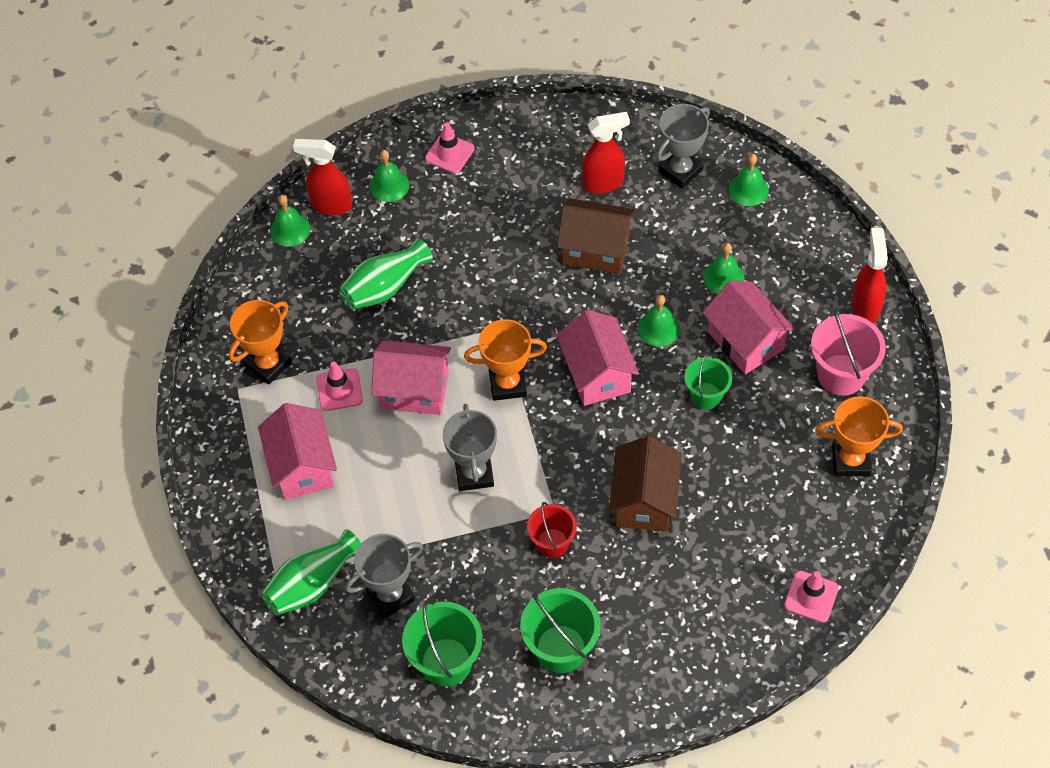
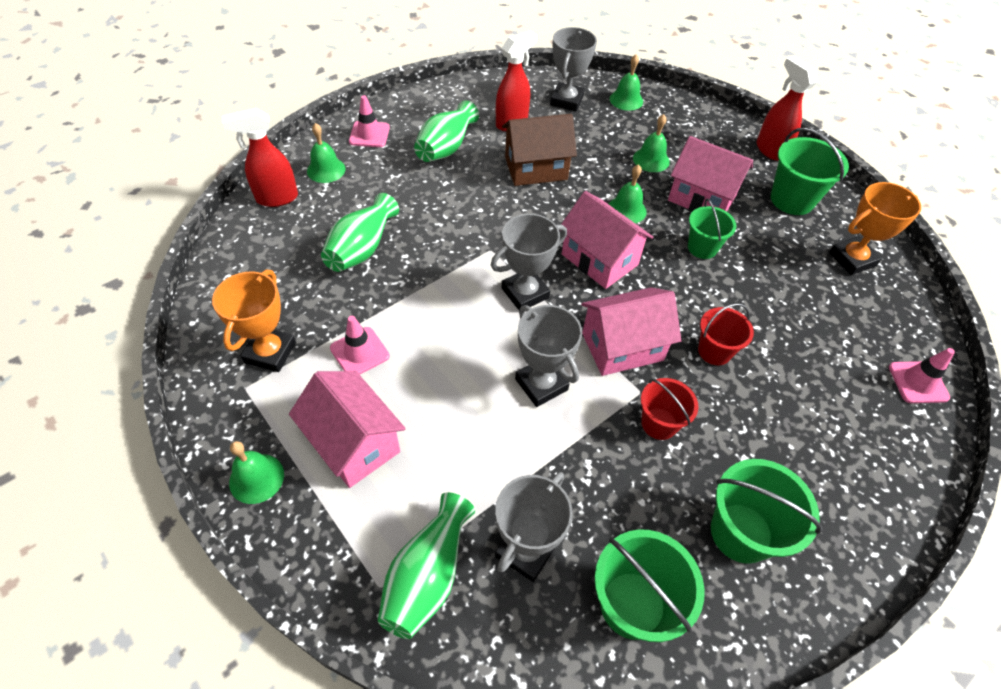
camera: 30 degrees left, 5 degrees down
green bell [270,195,310,247] -> green bell moved to [229,441,284,504]
pink house [371,340,451,415] -> pink house moved to [581,287,682,376]
orange trophy [464,319,547,401] -> grey trophy [491,214,567,310]
brown house [609,436,682,532] -> red bucket [698,303,754,365]
pink bucket [811,309,886,396] -> green bucket [771,128,849,215]
none -> green vase [414,100,479,162]

